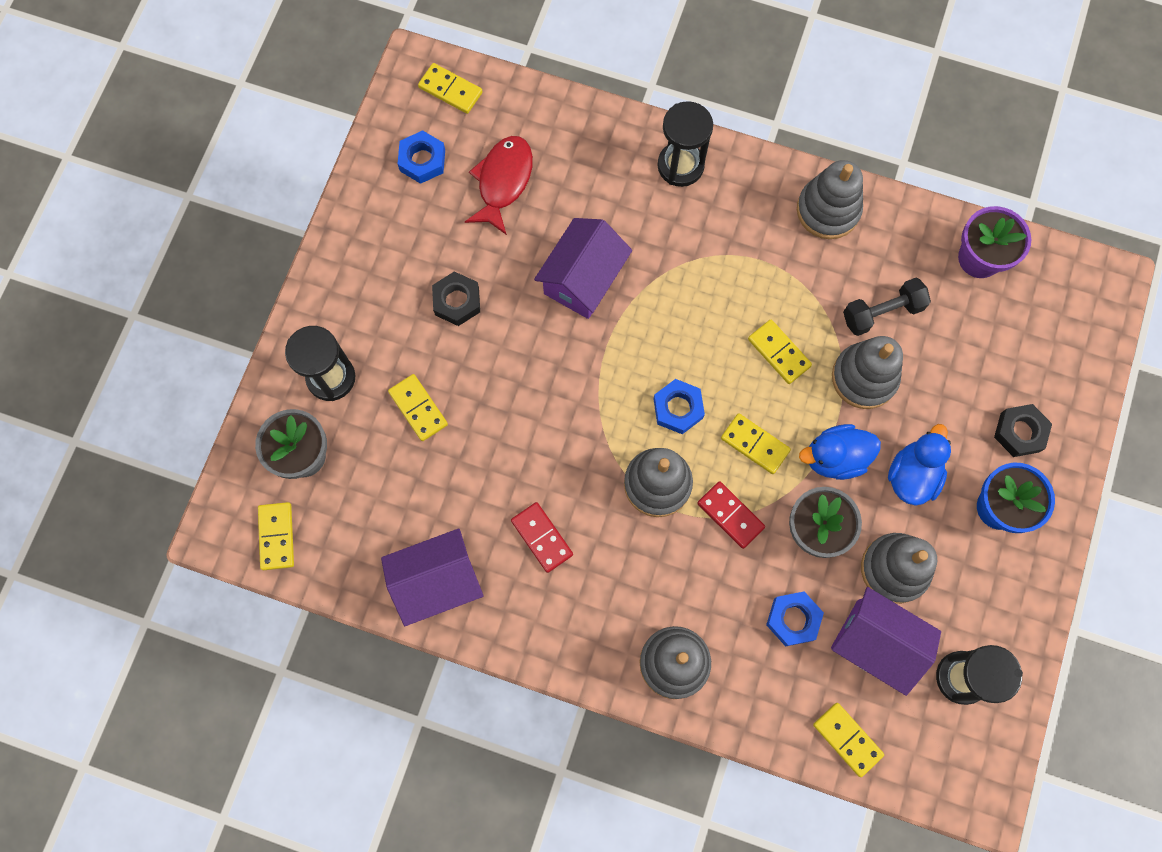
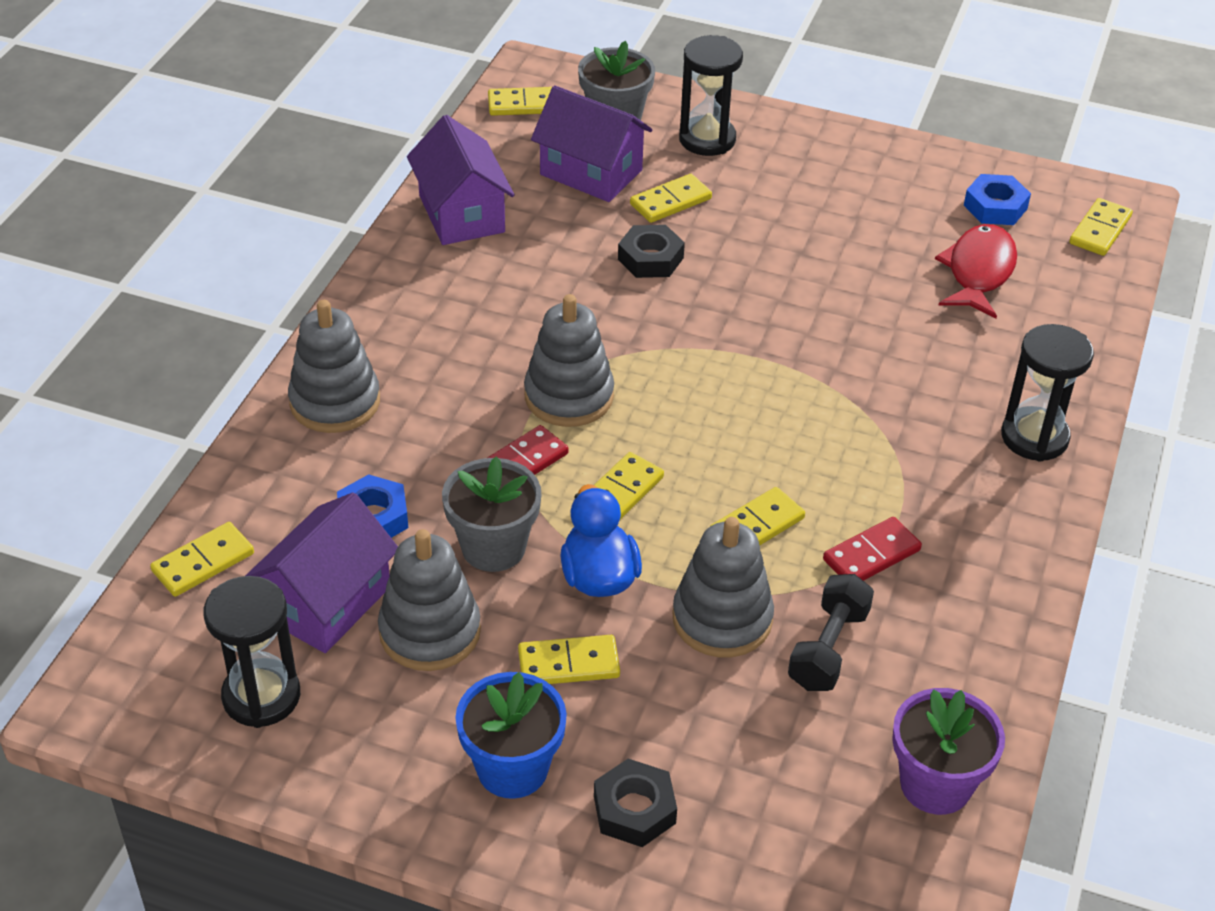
camera: 90 degrees right, 30 degrees down
black nut [432,271,480,326] -> black nut moved to [618,225,685,278]
red fish [465,136,533,235] -> red fish turned 90 degrees counterclockwise [935,224,1017,319]
red domino [511,502,573,573] -> red domino moved to [823,517,922,581]
purple house [534,218,632,319] -> purple house moved to [531,85,652,202]
blue nut [654,379,705,434] -> none
grey stacking toy [797,160,863,239] -> none
black dumbbell [843,278,931,336] -> black dumbbell turned 45 degrees clockwise [788,574,874,691]
blue duck [888,424,951,506] -> yellow domino [518,635,620,684]

